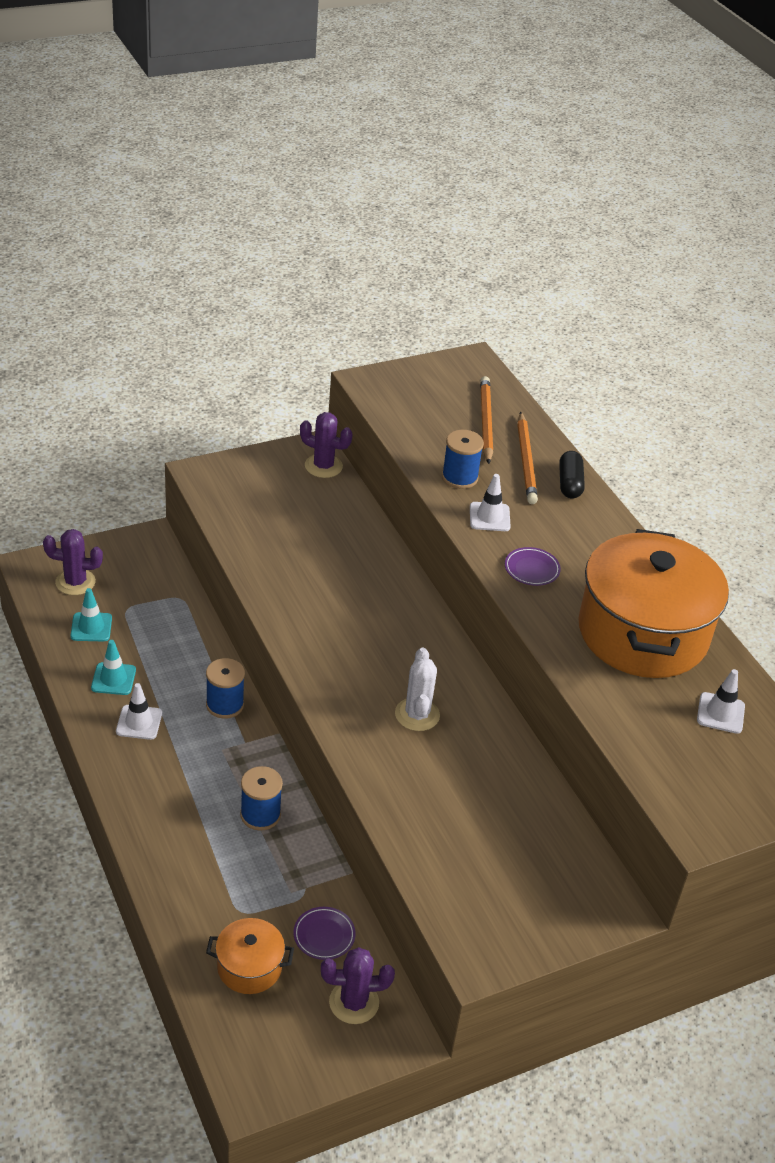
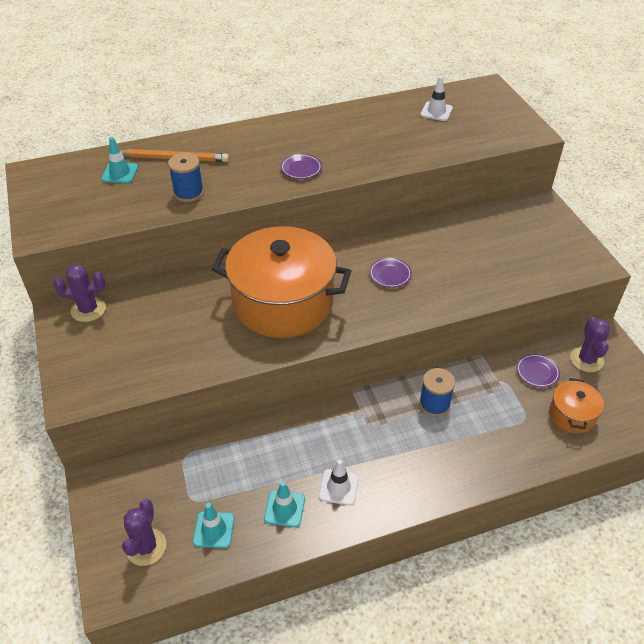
camera: 80 degrees left, 5 degrees up
blue spool [206,658,245,719] -> none
purple cactus [300,412,353,478] -> purple cactus turned 60 degrees clockwise [53,264,106,322]
white cactus [395,648,440,731] -> purple plate [369,258,412,288]
white traffic cone [470,474,511,531] -> none
orange pencil [480,376,493,464] -> turquoise traffic cone [101,137,138,183]
black capsule [559,451,585,498] -> none
orange pot [578,529,729,678] -> orange pot moved to [212,226,351,338]

